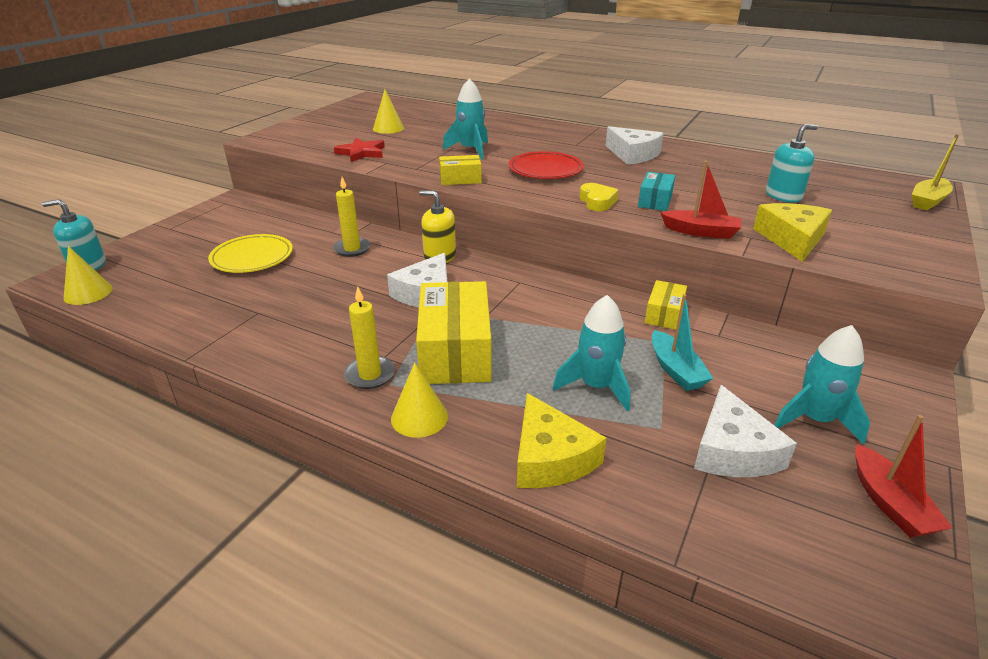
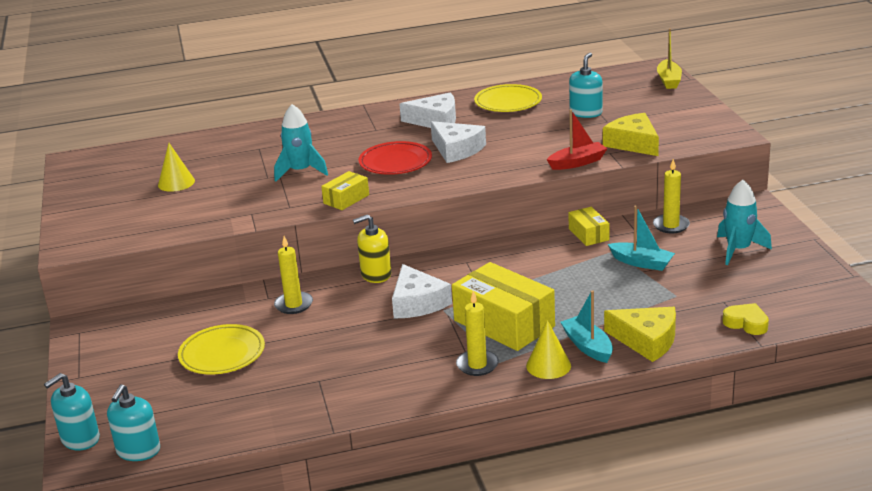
camera: 40 degrees left, 5 degrees down
yellow cone [64,246,113,305] -> turquoise soap dispenser [107,384,160,461]
red star [334,138,385,162] -> none
turquoise rocket [552,295,630,411] -> none
yellow heart [580,183,618,211] -> yellow heart moved to [723,303,769,335]
turquoise box [638,172,675,211] -> none
white cheese [694,385,797,477] -> white cheese moved to [431,121,486,163]
red boat [855,415,952,538] -> none
none -> yellow plate [474,84,542,112]
none -> turquoise boat [560,290,613,363]
none -> yellow candle [653,159,690,233]

